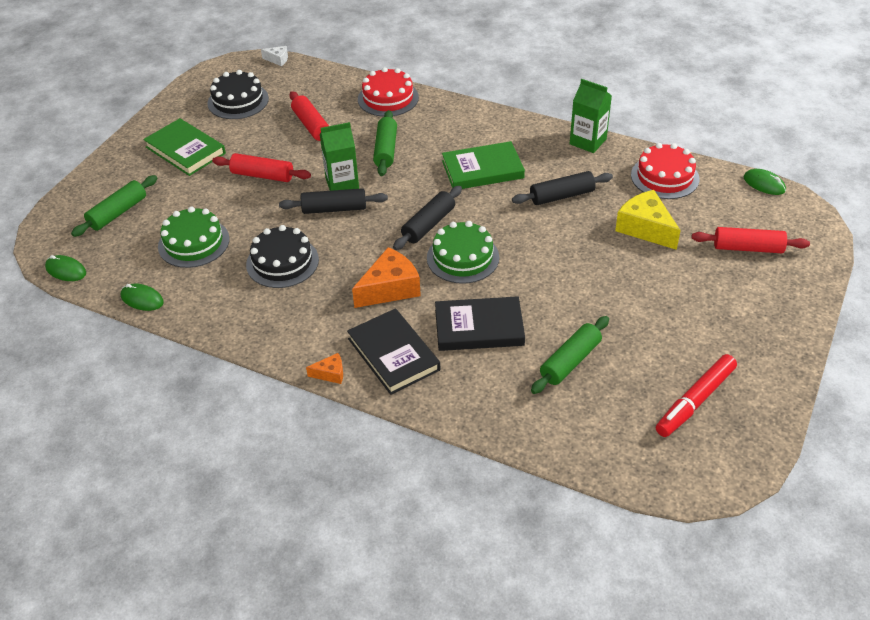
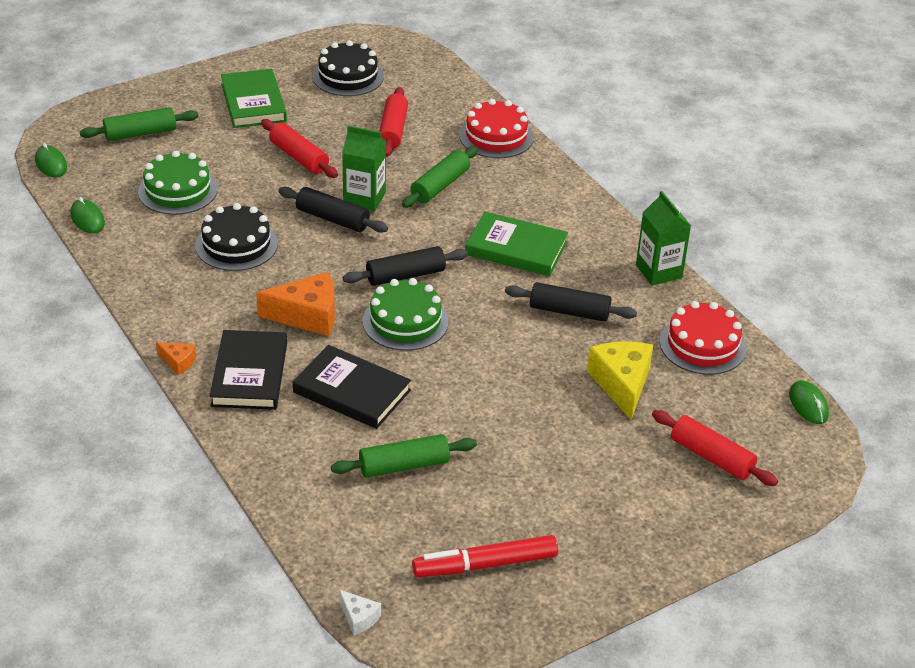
camera: 30 degrees right, 5 degrees down
white cheese [261,46,288,66] -> white cheese moved to [339,590,381,636]

